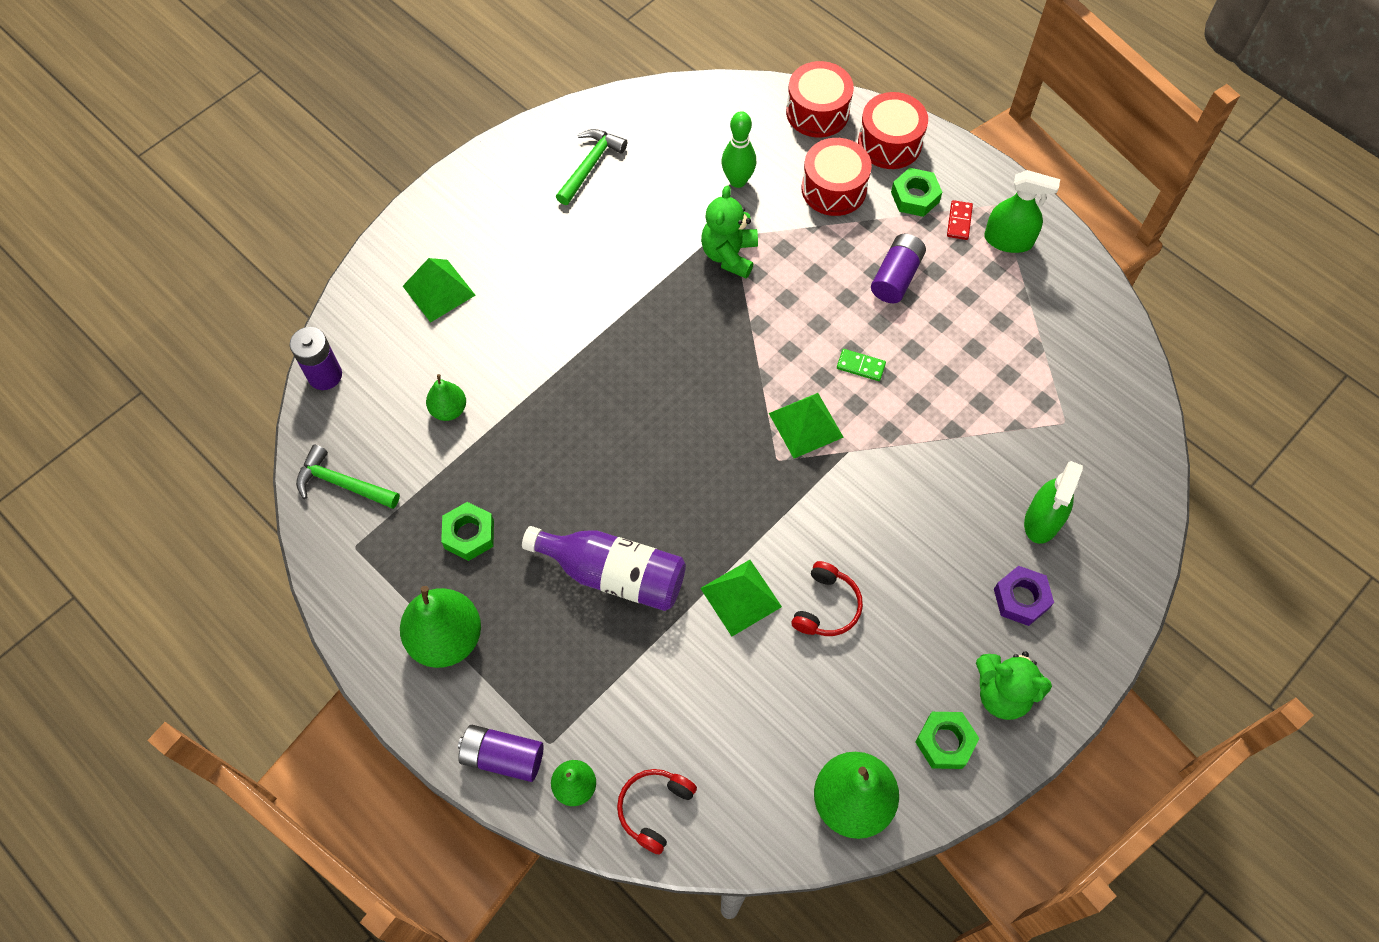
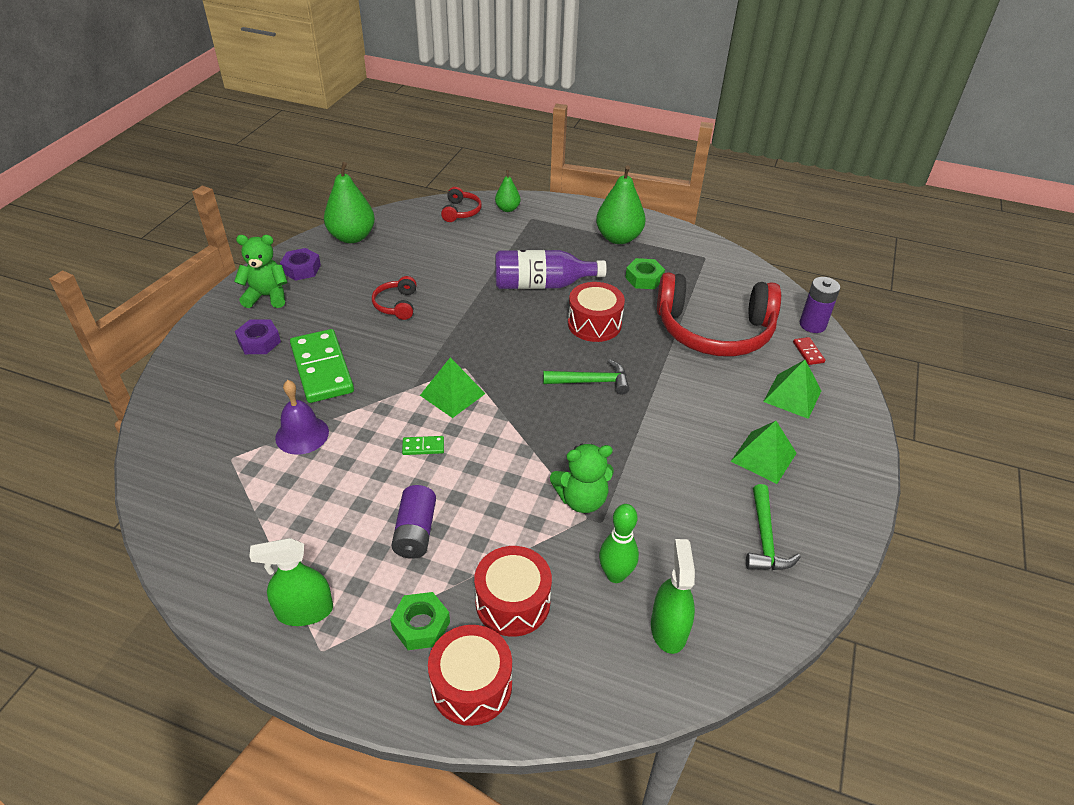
camera: 155 degrees right, 20 degrees down
green hammer [296,445,400,509] -> green hammer moved to [543,359,629,395]
green pear [426,374,466,421] -> red headphones [657,272,781,357]
purple battery [458,725,544,782] -> none
green pyramid [700,560,782,636] -> green pyramid moved to [731,421,797,484]
green teddy bear [701,185,758,278] -> green teddy bear turned 90 degrees clockwise [550,444,614,513]
red drum [786,61,854,137] -> red drum moved to [568,282,625,342]
green nut [915,712,979,769] -> purple nut [280,248,321,281]
red domino [947,200,973,240] -> red domino moved to [793,337,825,365]
green spray bottle [1024,461,1083,544] -> green spray bottle moved to [651,539,695,654]
none -> purple bell [275,380,329,455]
none -> green domino [290,329,354,403]

